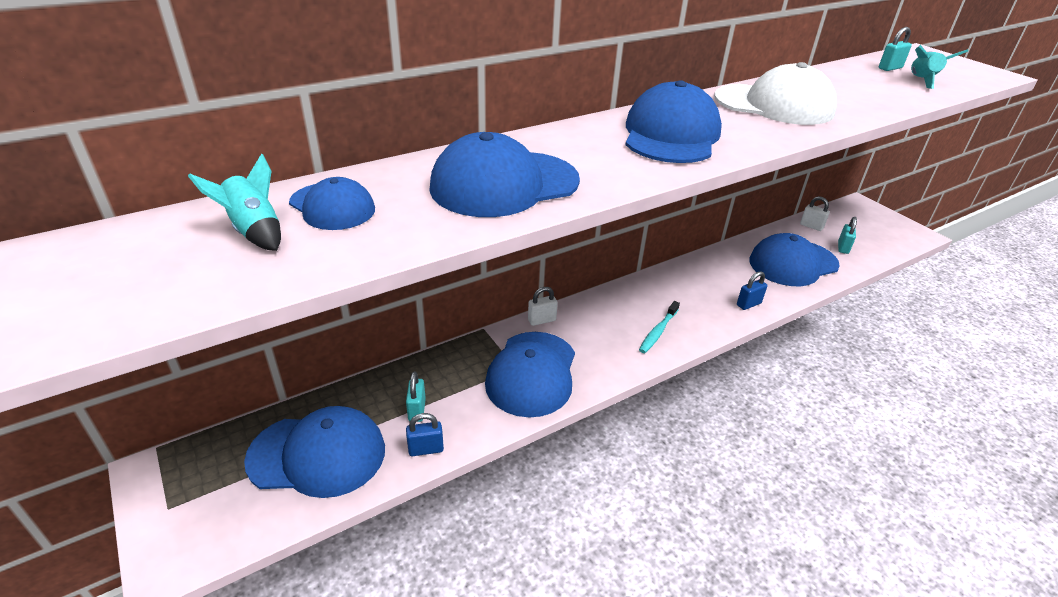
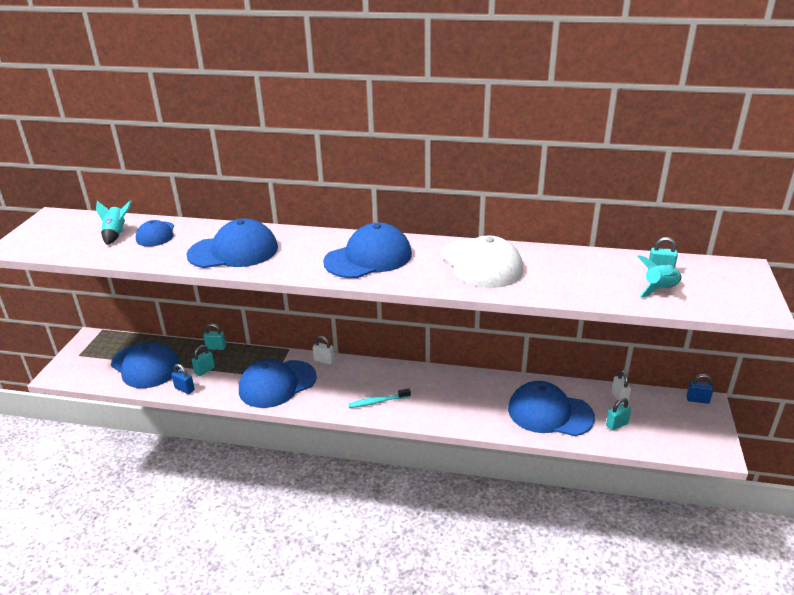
camera: 45 degrees right, 5 degrees down
blue cap [429,132,580,217] -> blue cap turned 150 degrees clockwise [186,219,278,268]
blue padlock [737,271,767,310] -> blue padlock moved to [686,374,714,404]
none -> turquoise padlock [203,324,226,350]

